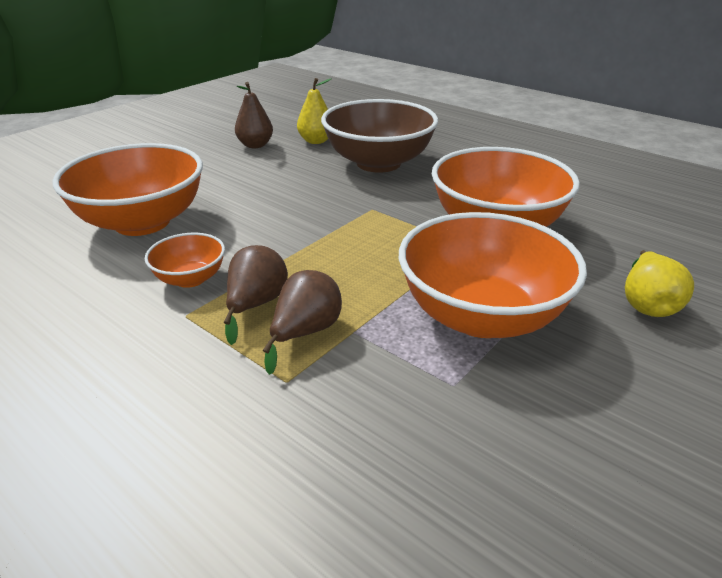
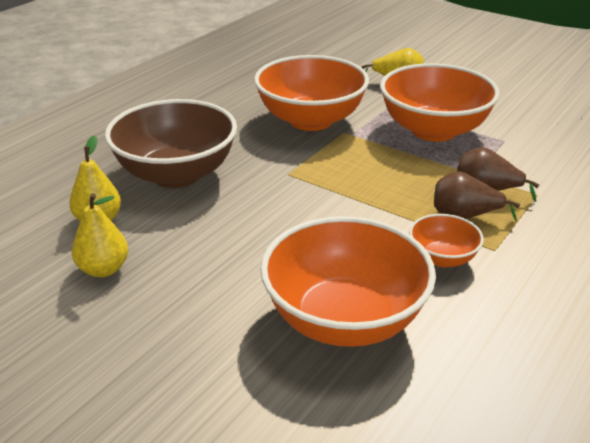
camera: 95 degrees left, 0 degrees up
brown pear [235,82,273,148] -> yellow pear [72,193,128,277]

